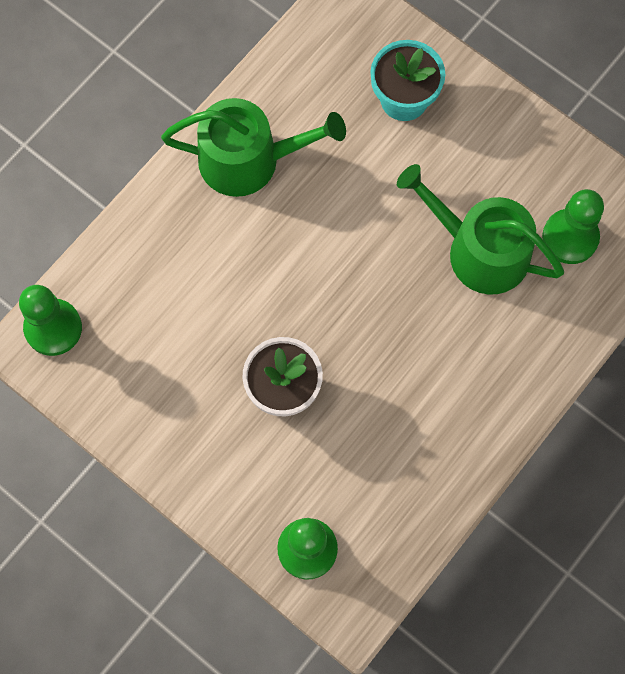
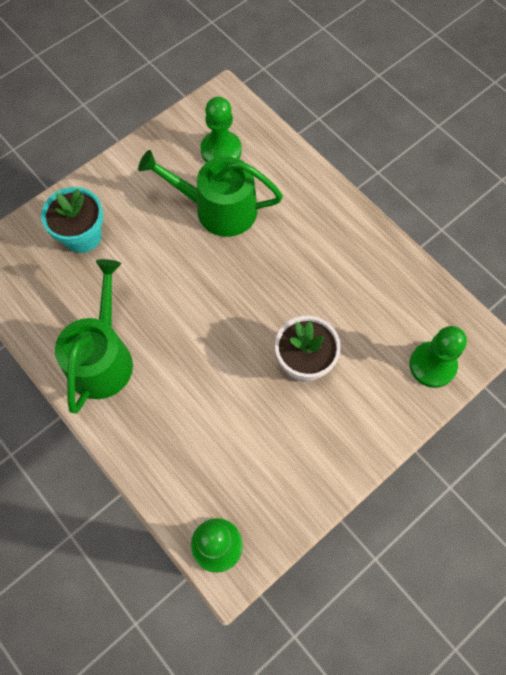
camera: 80 degrees left, 5 degrees down
green watering can [397,164,564,295] -> green watering can turned 60 degrees clockwise [138,150,283,237]

